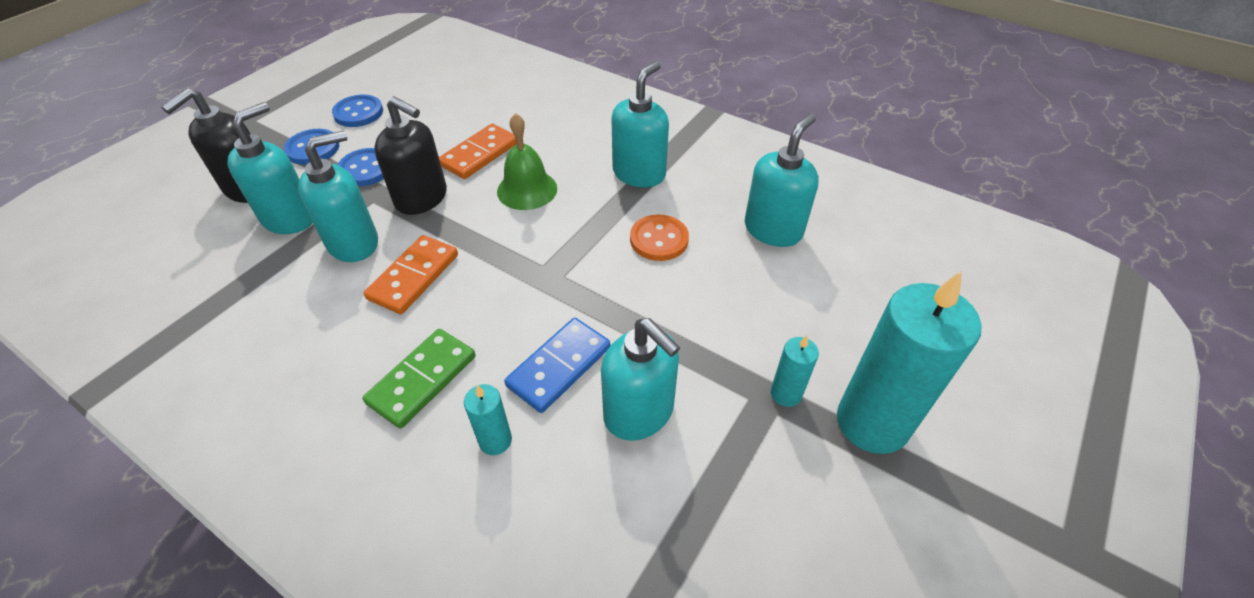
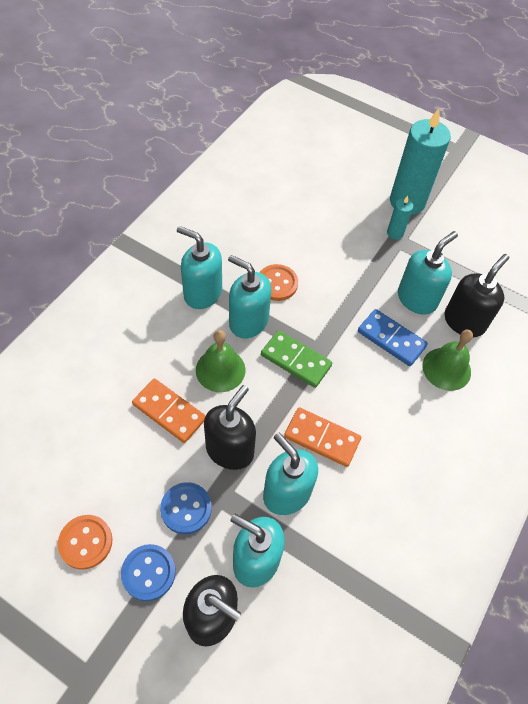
camera: 95 degrees left, 10 degrees up
blue button [332,95,383,127] -> orange button [58,515,112,570]
green domino [363,329,476,429] -> green domino moved to [261,330,332,388]
turquoise candle [464,384,512,455] -> green bell [422,330,473,391]
turquoise soap dispenser [745,114,819,247] -> turquoise soap dispenser moved to [228,255,271,338]
none -> black soap dispenser [444,254,509,338]

